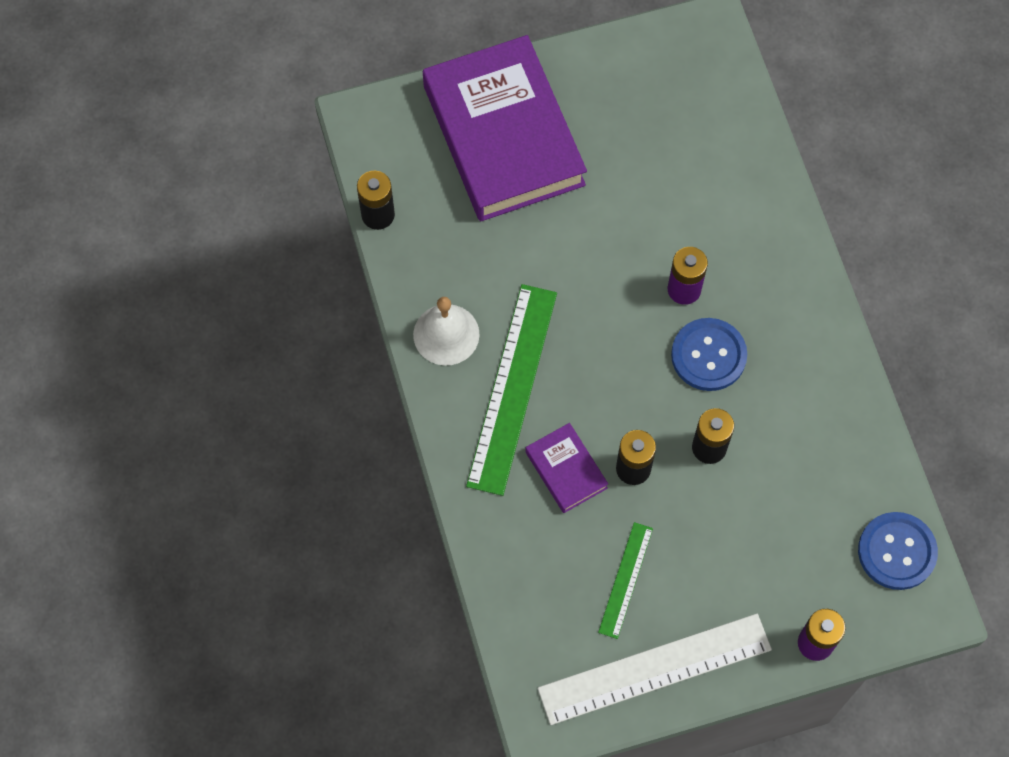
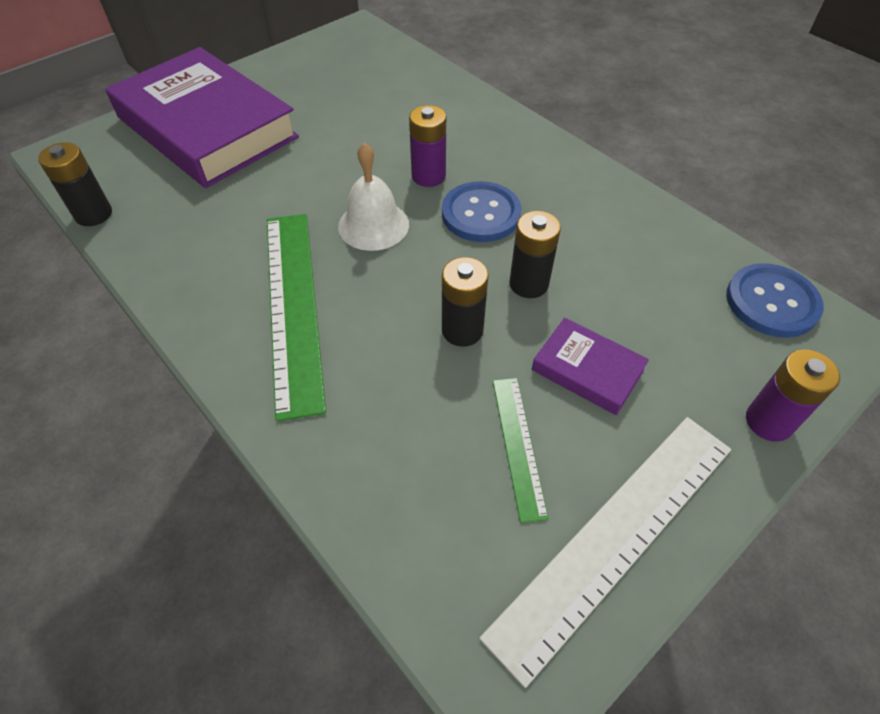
camera: 25 degrees left, 15 degrees down
white bell [413,297,480,366] -> white bell moved to [338,142,409,251]
purple book [525,423,608,513] -> purple book moved to [532,318,649,415]

